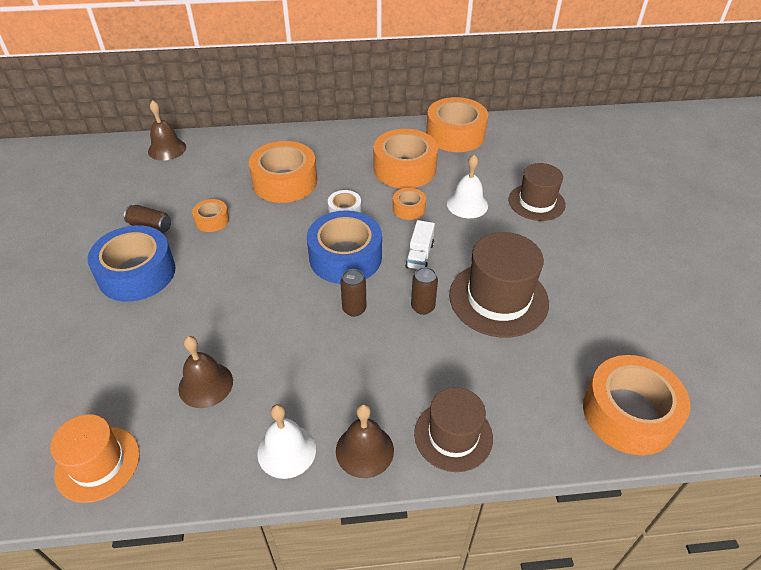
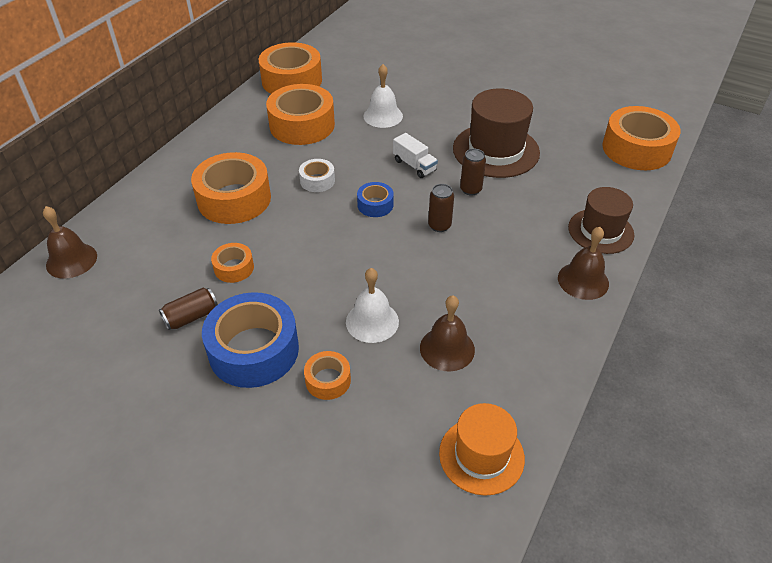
camera: 55 degrees left, 0 degrees up
white bell [258,404,316,479] -> white bell moved to [346,268,399,343]
blue tape [307,210,382,284] -> blue tape [357,182,394,217], size x0.49
orange tape [393,188,426,220] -> orange tape moved to [304,351,351,400]
brown hat [509,163,566,221] -> none

